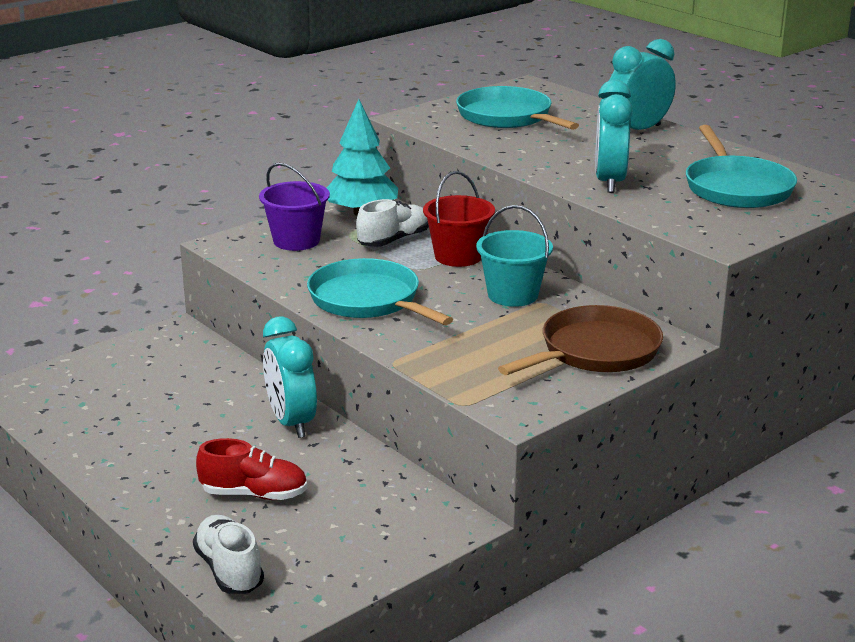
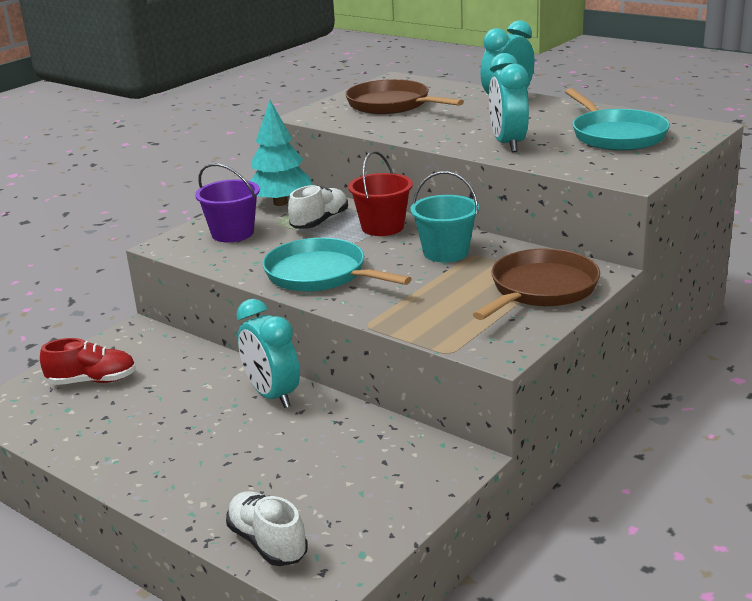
camera: 10 degrees left, 0 degrees up
red shoe [196,438,307,500] -> red shoe moved to [40,338,136,385]
turquoise pan [456,86,579,130] -> brown pan [345,79,464,114]

